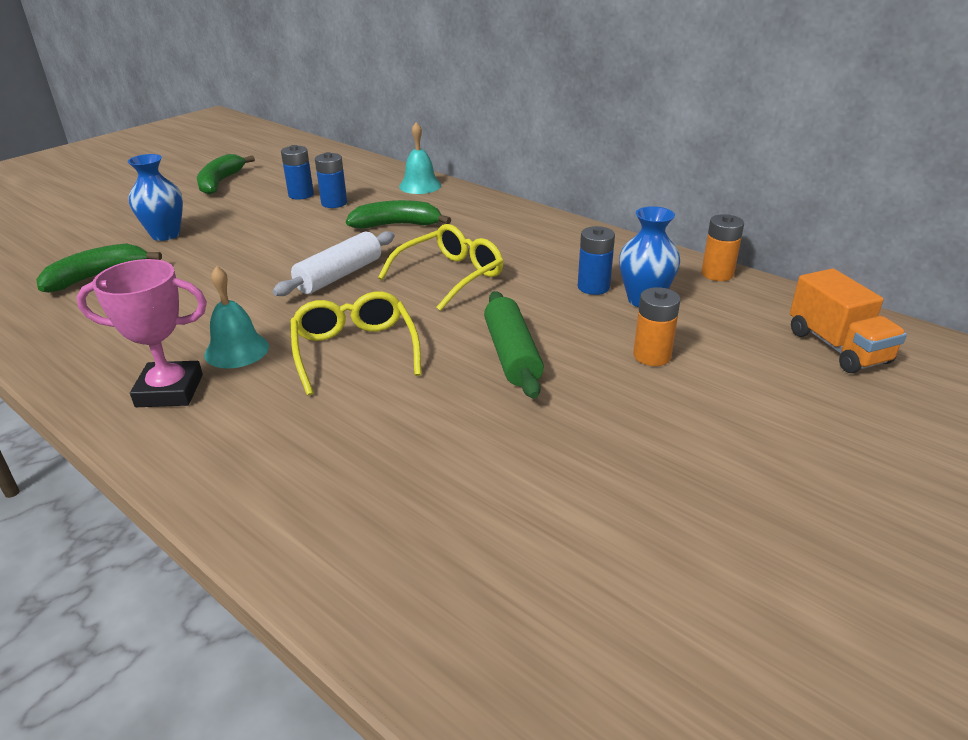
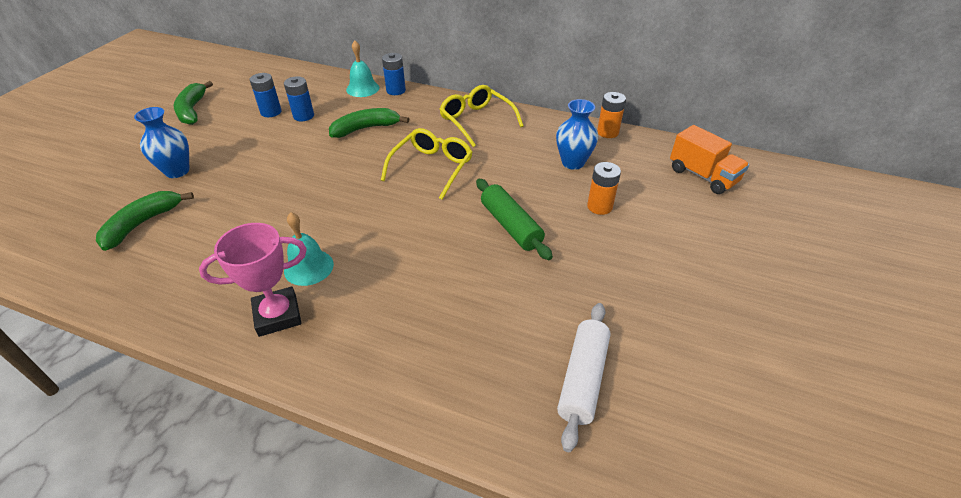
camera: 20 degrees left, 10 degrees up
white rolling pin [273,231,395,296] -> white rolling pin moved to [557,303,611,452]
yellow glasses [291,291,421,396] -> yellow glasses moved to [439,85,523,147]
blue battery [578,226,615,295] -> blue battery moved to [382,53,406,95]

